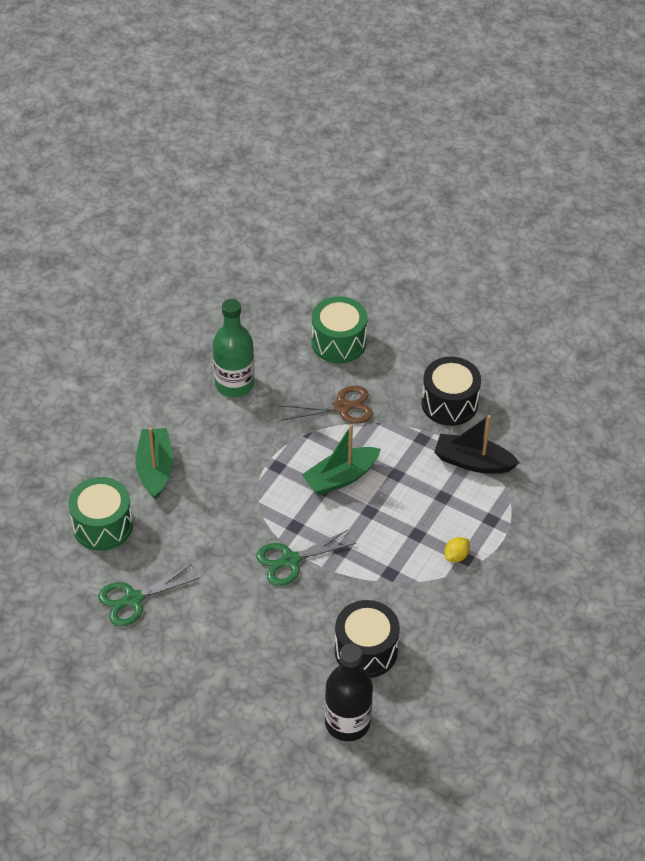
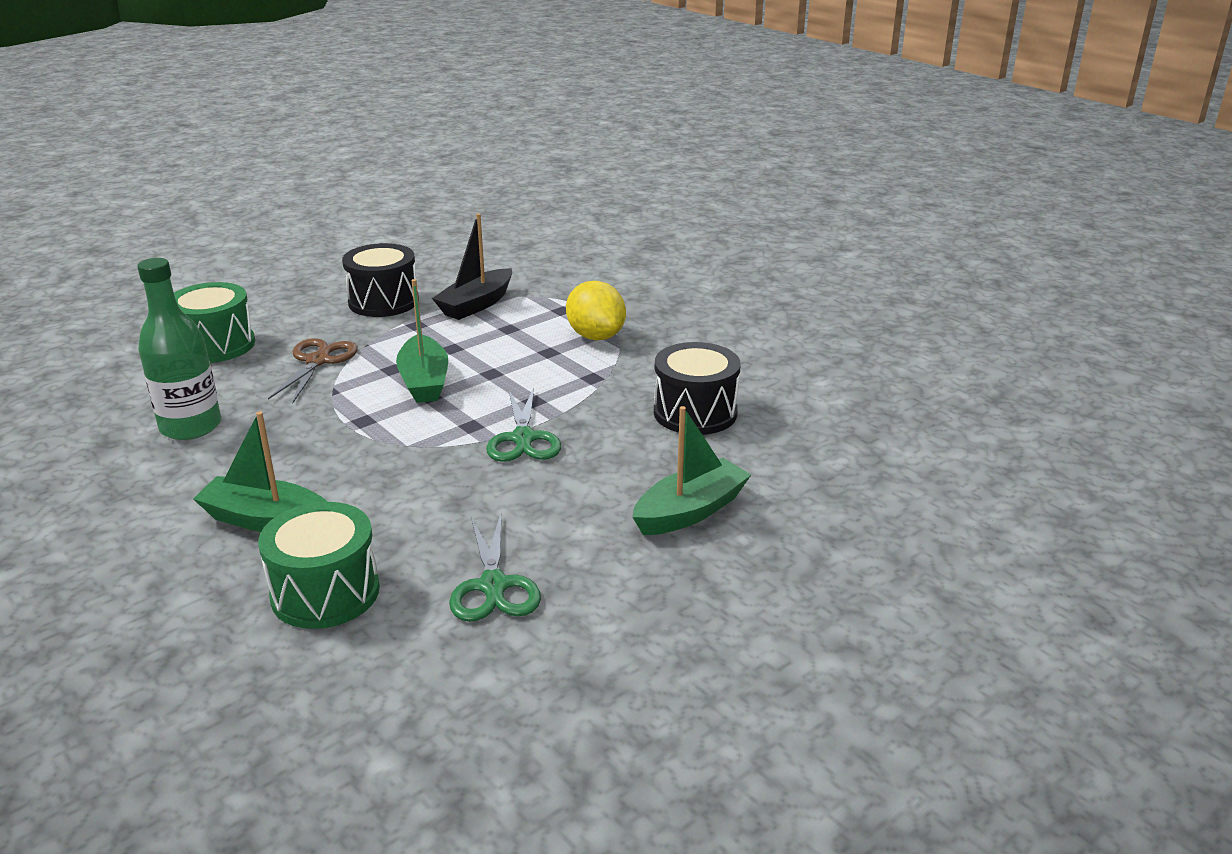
camera: 70 degrees left, 20 degrees down
black bottle [325,644,373,741] -> none
yellow lemon [445,537,470,562] -> yellow lemon [566,281,626,340], size x2.02
none -> green boat [632,406,751,535]

